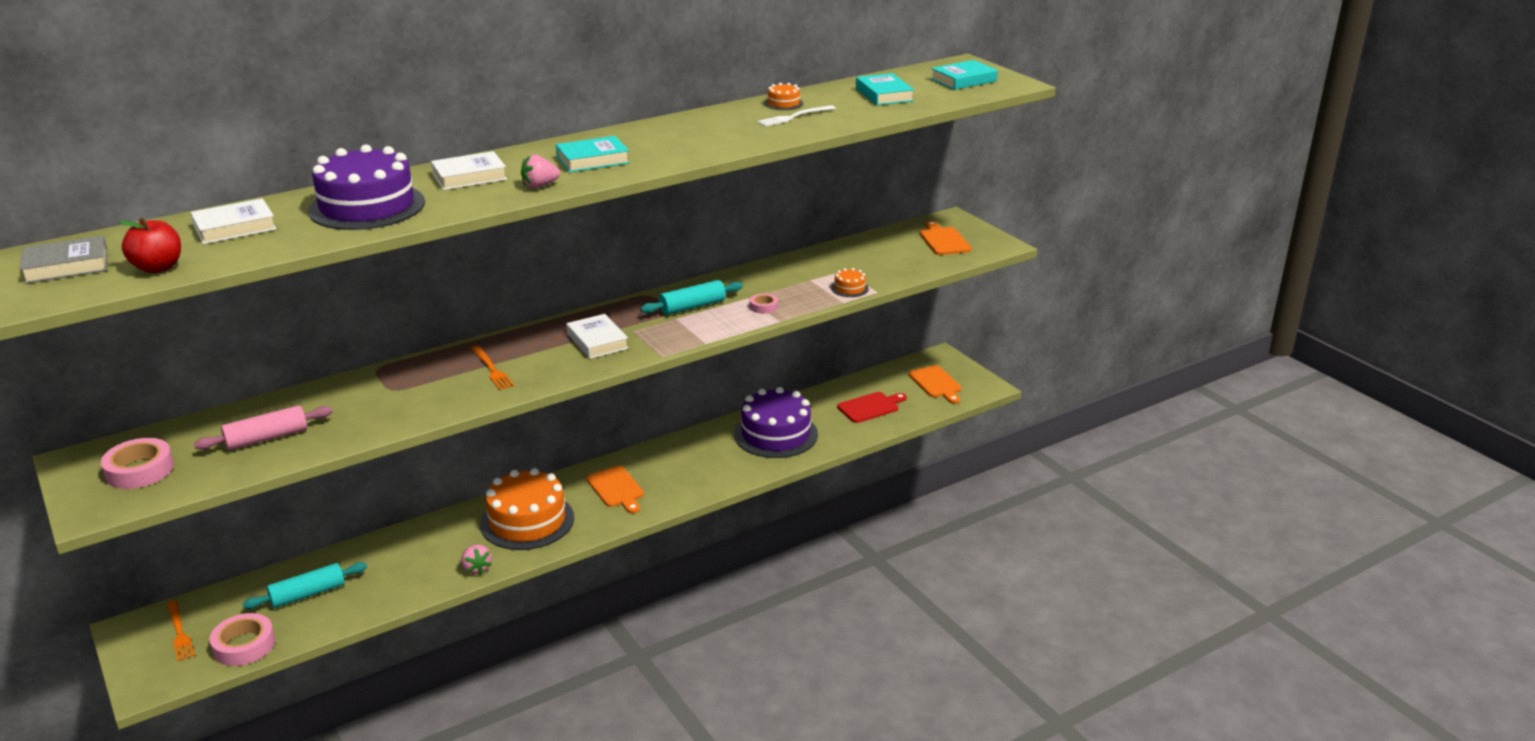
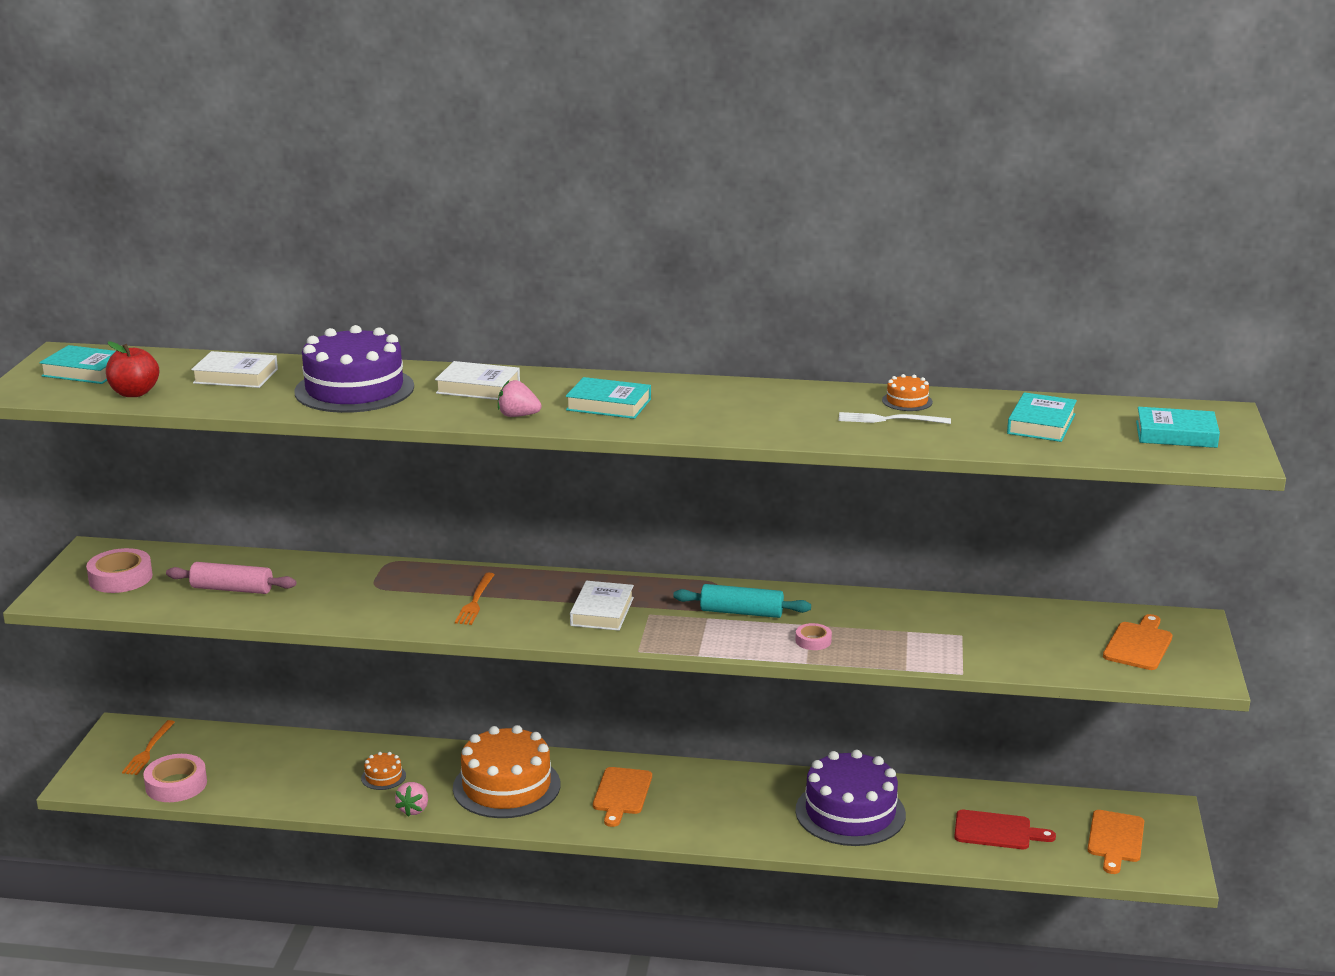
camera: 40 degrees right, 5 degrees down
grey book [20,235,108,284] -> turquoise book [39,345,116,384]
turquoise rolling pin [243,562,367,609] -> none
orange cake [831,268,869,297] -> orange cake moved to [361,752,406,790]

